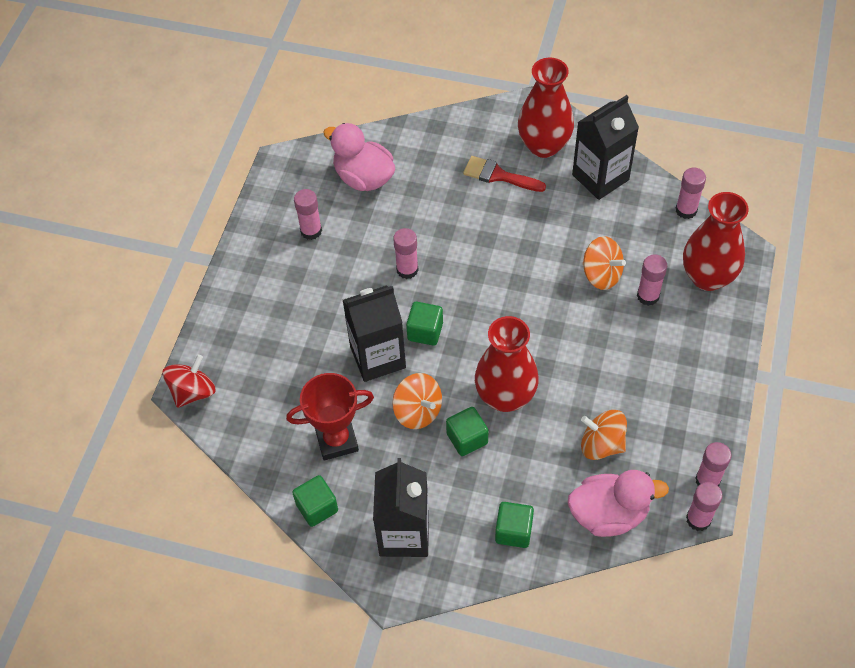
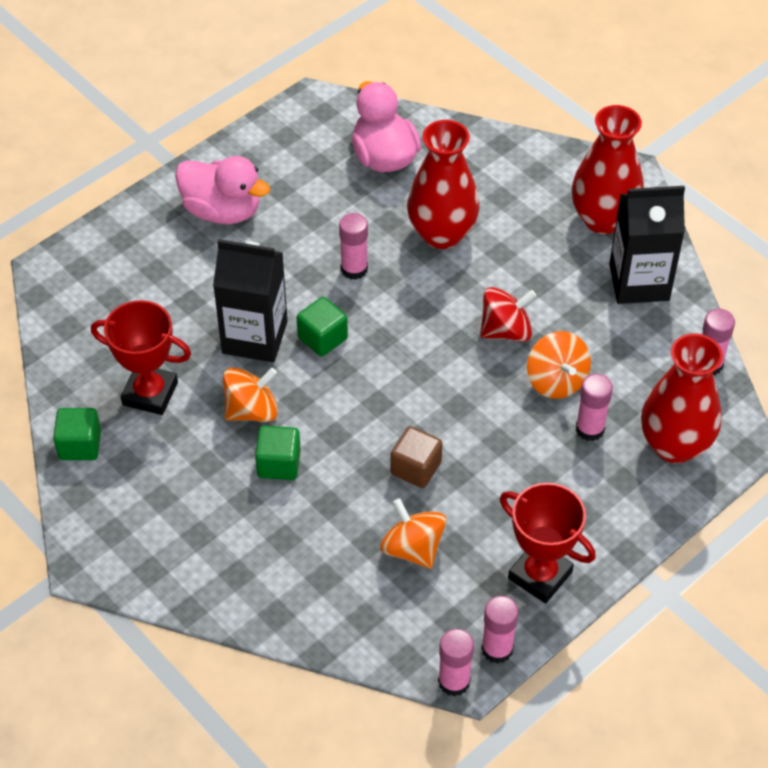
camera: 30 degrees right, 5 degrees down
red spinning top [163,355,216,408] -> red spinning top moved to [480,287,536,342]
pink glue stick [294,189,322,240] -> none
black carton [373,458,429,557] -> none
orange spinning top [392,373,442,429] -> orange spinning top turned 105 degrees counterclockwise [223,368,278,422]
red brush [463,156,546,192] -> none
red vase [475,316,539,412] -> red vase moved to [407,120,480,249]
green cube [495,502,534,548] -> none
pink duck [568,470,669,537] -> pink duck moved to [175,156,270,224]
none -> brown cube [390,426,443,488]
none -> red trophy [500,483,596,604]

